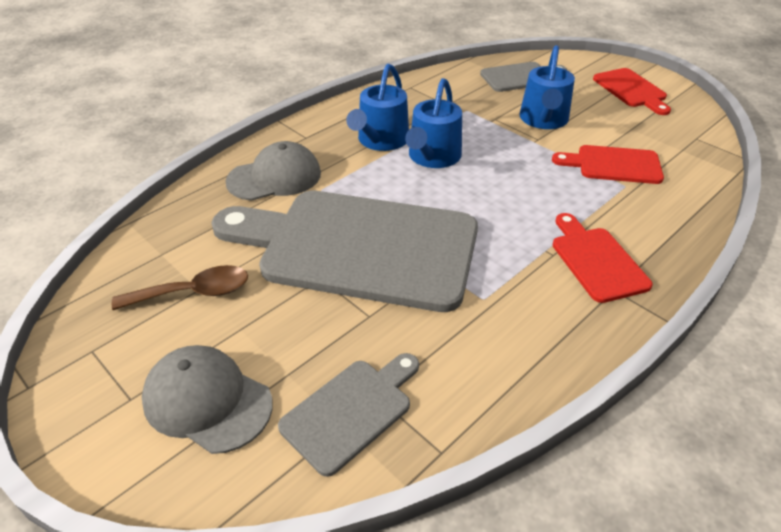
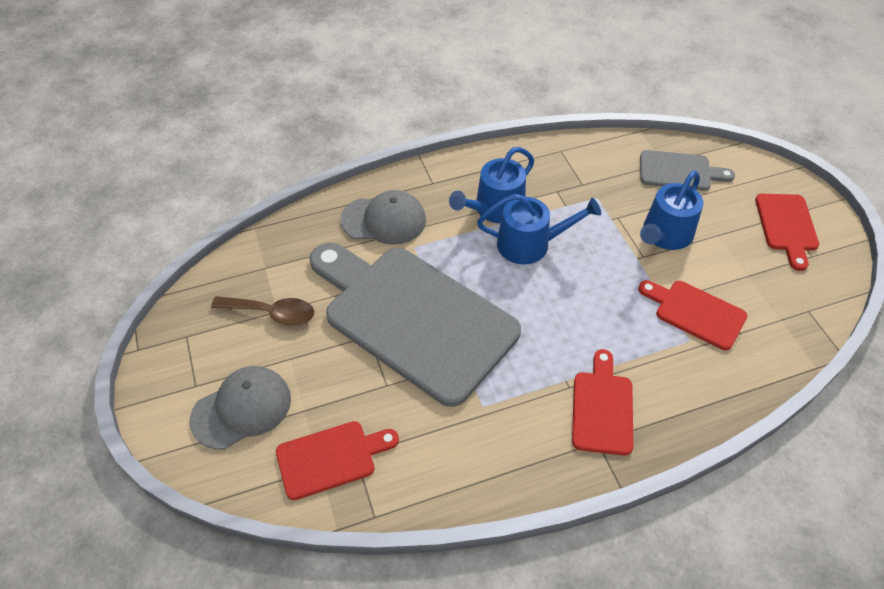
camera: 25 degrees right, 10 degrees up
grey cap [142,345,273,454] -> grey cap turned 90 degrees clockwise [190,366,291,450]
grey cutting board [278,353,419,477] -> red cutting board [276,421,399,500]
blue watering can [405,78,462,168] -> blue watering can turned 135 degrees counterclockwise [477,194,601,264]

